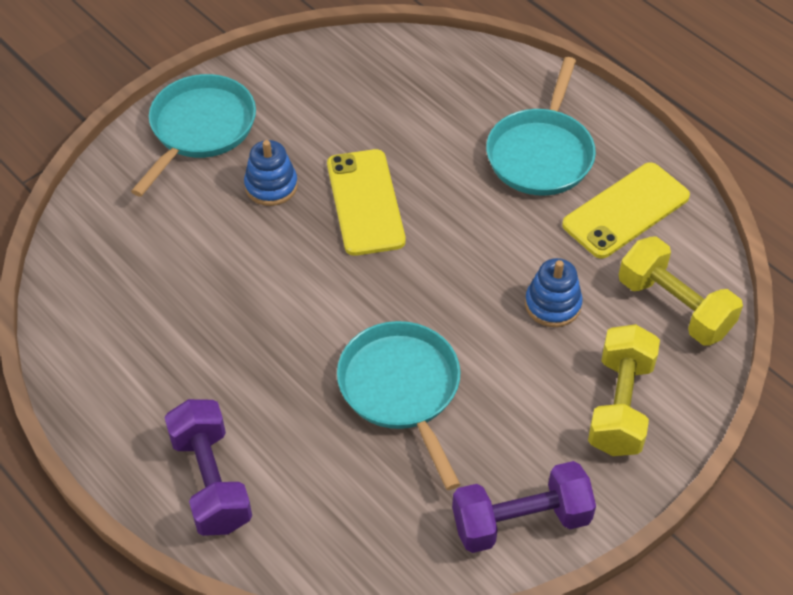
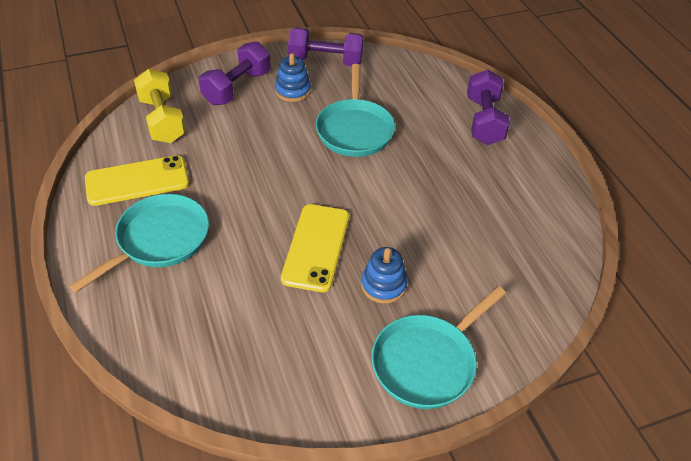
camera: 160 degrees left, 5 degrees down
blue stacking toy [525,258,583,327] -> blue stacking toy moved to [275,53,311,102]
yellow dumbbell [588,324,660,456] -> purple dumbbell [199,41,271,105]

